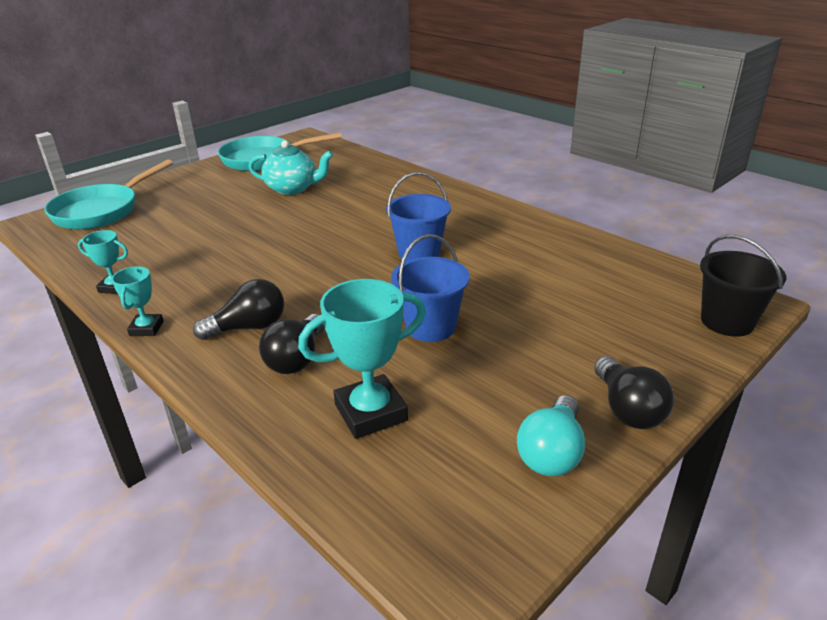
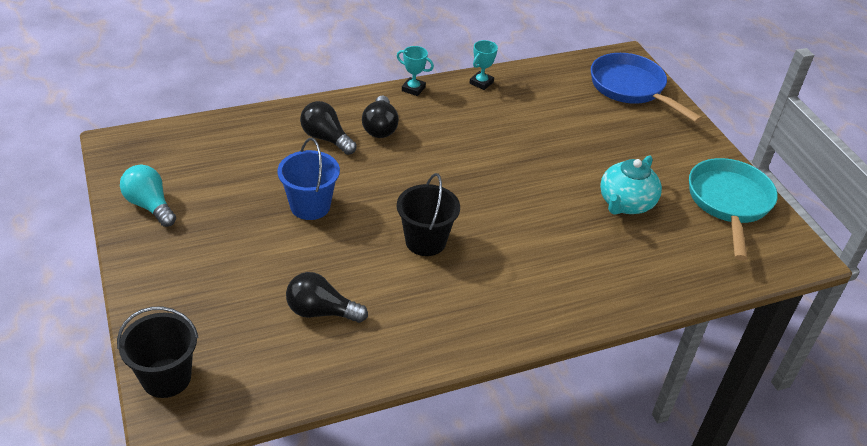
camera: 110 degrees right, 10 degrees up
turquoise pan [45,160,173,230] -> blue pan [591,53,702,123]
turquoise trophy [298,279,426,439] -> none
blue bucket [386,172,451,261] -> black bucket [397,173,460,256]
black light bulb [594,356,674,429] -> black light bulb moved to [286,272,368,323]

